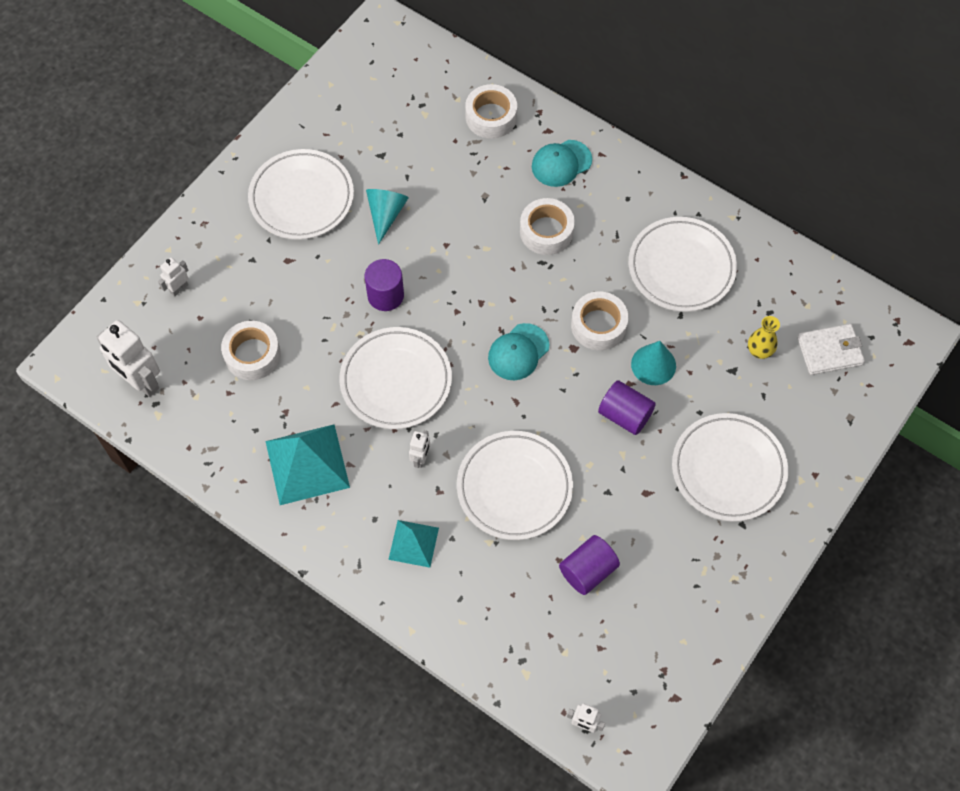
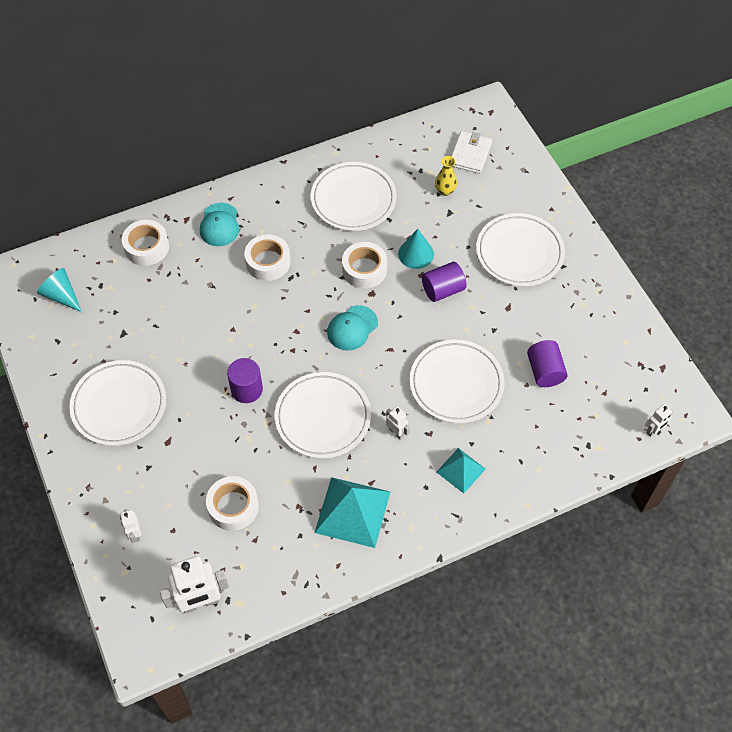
camera: 60 degrees left, 5 degrees down
turquoise cone [366,189,408,245] -> turquoise cone moved to [37,268,82,312]
turquoise cap [488,323,549,380] -> turquoise cap turned 60 degrees clockwise [327,305,378,351]

